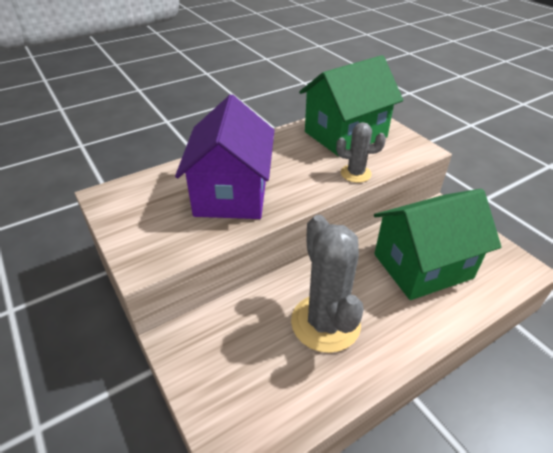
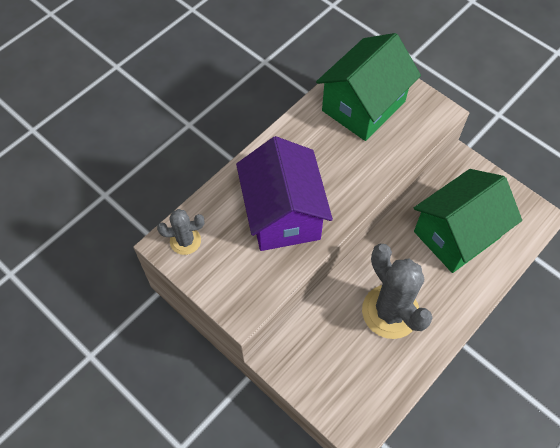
camera: 15 degrees left, 20 degrees up
grey cactus [336,122,386,183] -> grey cactus moved to [157,209,204,255]

